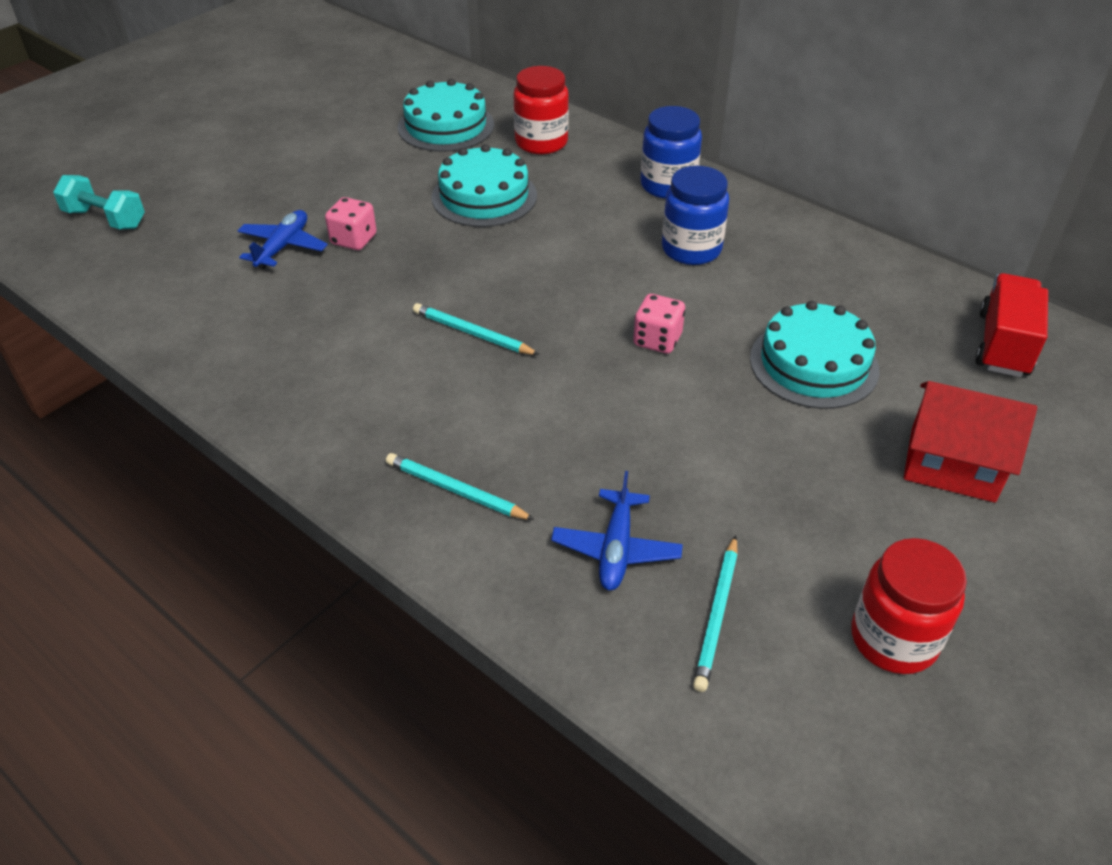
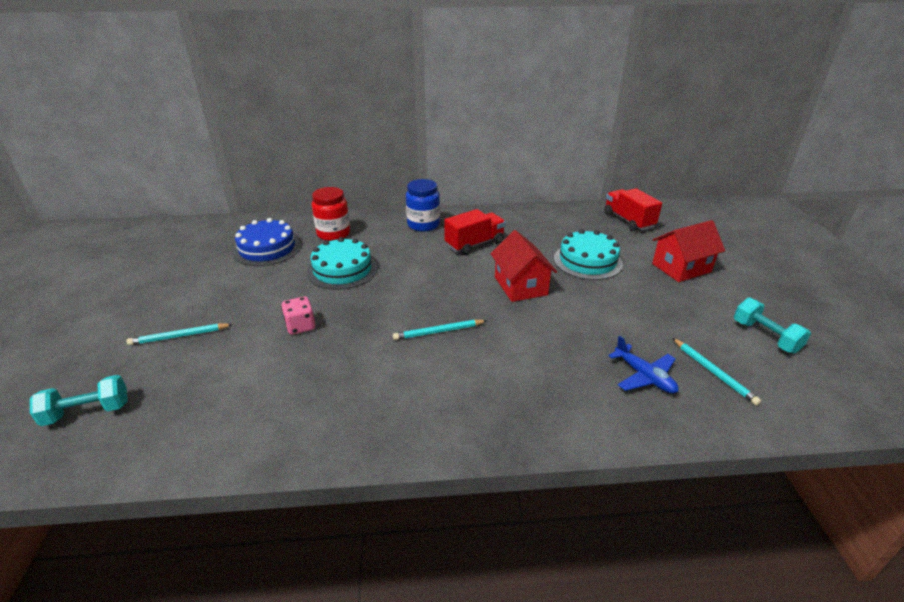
camera: 45 degrees left, 10 degrees down
blue plane [237,210,328,269] -> none
turquoise pencil [386,453,535,520] -> turquoise pencil moved to [127,323,233,345]
turquoise cake [398,79,494,152] -> blue cake [233,218,301,266]
pink dice [633,294,685,354] -> red house [490,230,557,302]
blue jar [662,166,729,265] -> red truck [444,209,506,255]
red jar [851,538,967,674] -> turquoise dumbbell [734,298,811,353]

